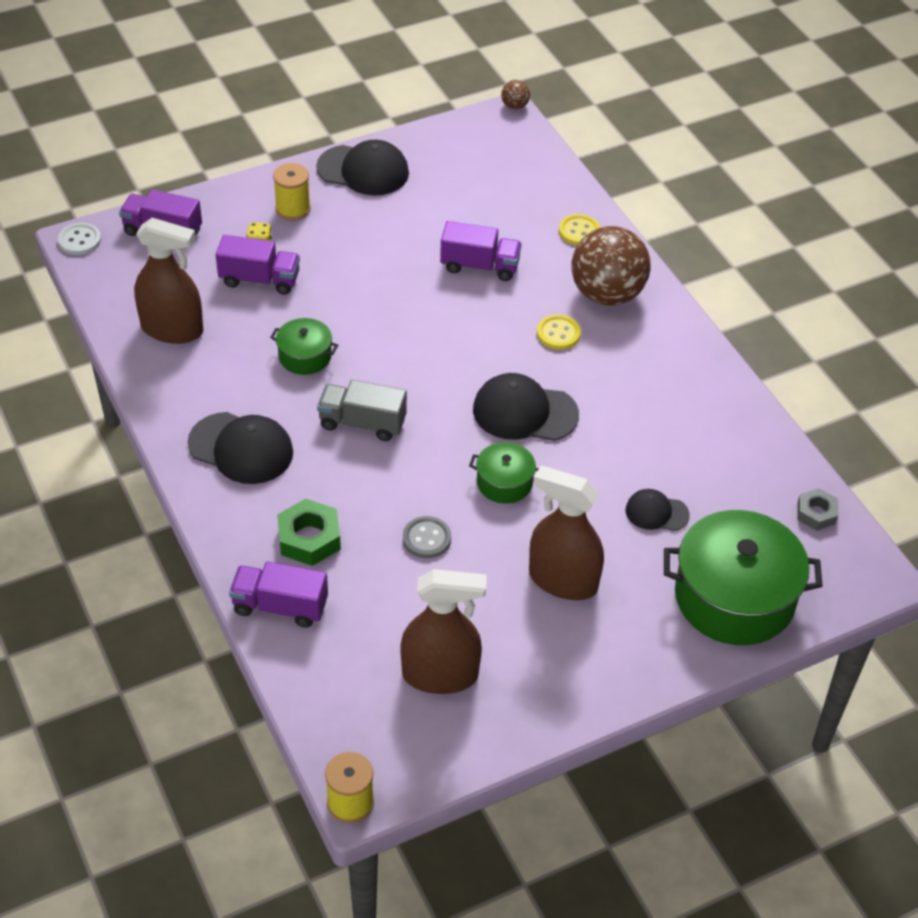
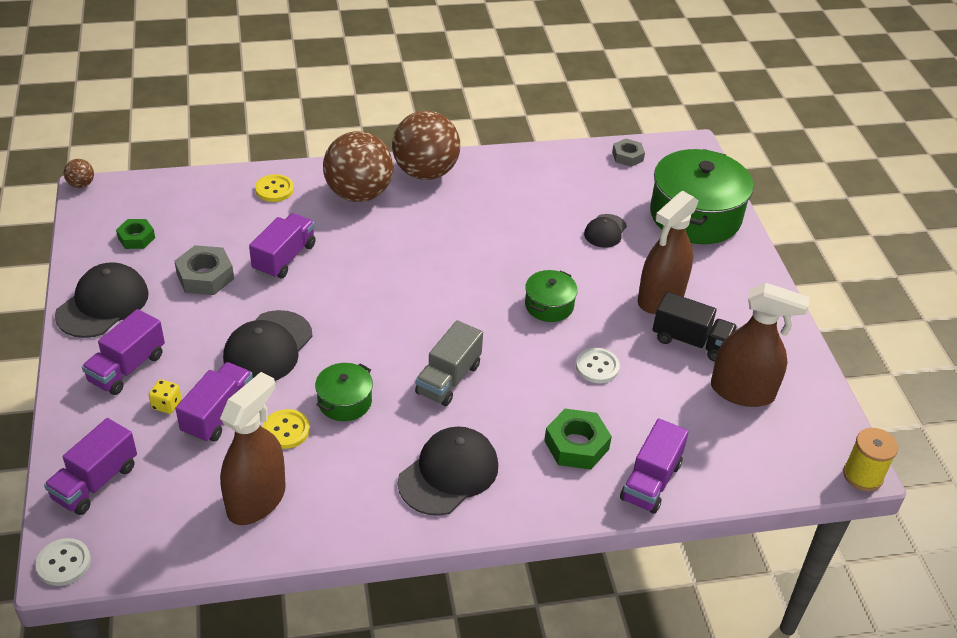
camera: 75 degrees left, 5 degrees down
yellow spool [273,163,311,221] -> purple truck [82,309,165,395]
brown spray bottle [400,569,486,694] -> brown spray bottle turned 90 degrees clockwise [711,283,810,407]
grey button [403,516,451,558] -> white button [576,348,620,383]
black cap [473,373,579,441] -> black cap moved to [223,310,313,381]
yellow button [537,315,581,350] -> yellow button moved to [263,409,310,449]
none -> green nut [116,219,155,249]
none -> grey nut [174,245,234,295]
none -> brown ball [392,111,460,180]
none -> black truck [652,292,738,362]

